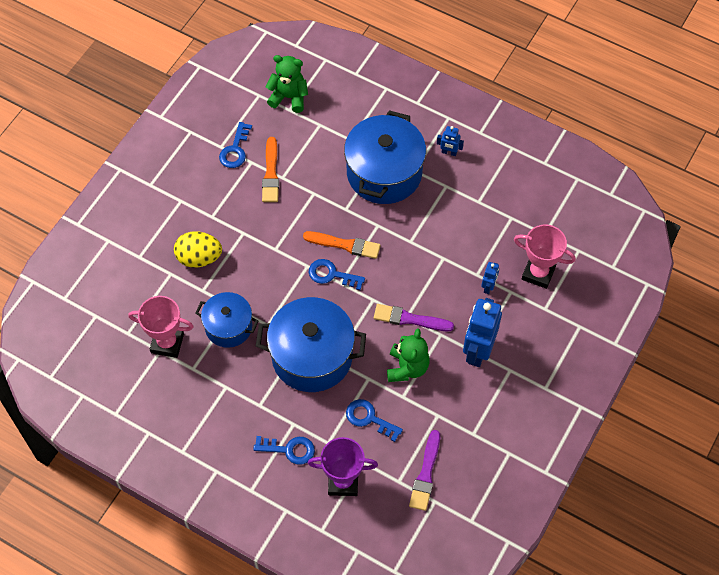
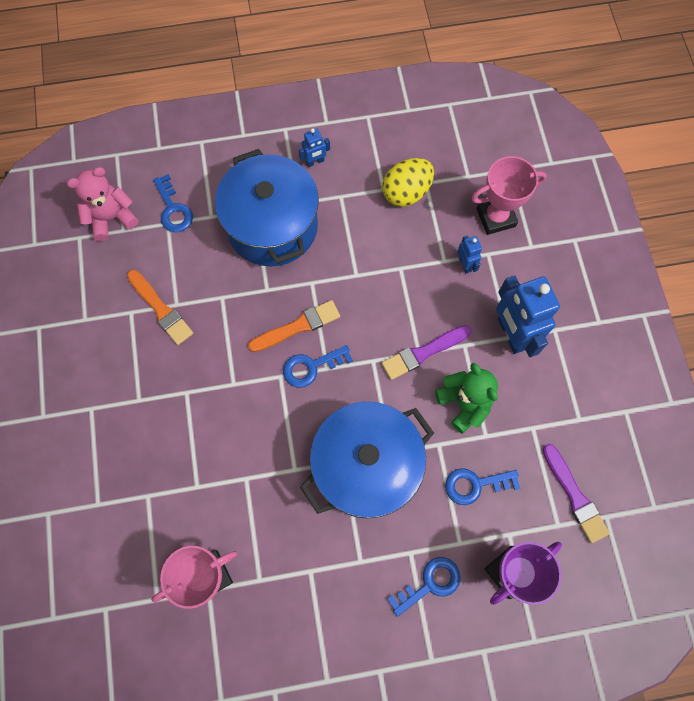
camera: 40 degrees left, 10 degrees up
yellow egg [174,231,222,268] -> yellow egg moved to [382,158,434,207]
blue pot [195,292,259,348] -> none
blue key [219,122,252,168] -> blue key moved to [153,174,193,232]
green teddy bear [265,55,308,113] -> pink teddy bear [66,167,138,241]

